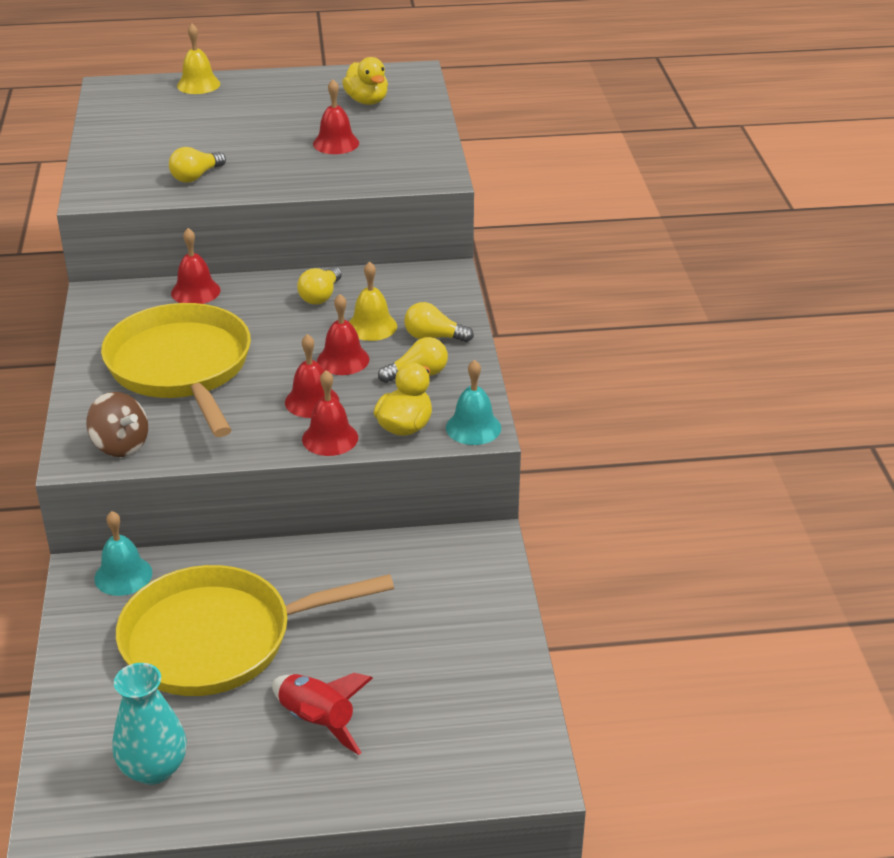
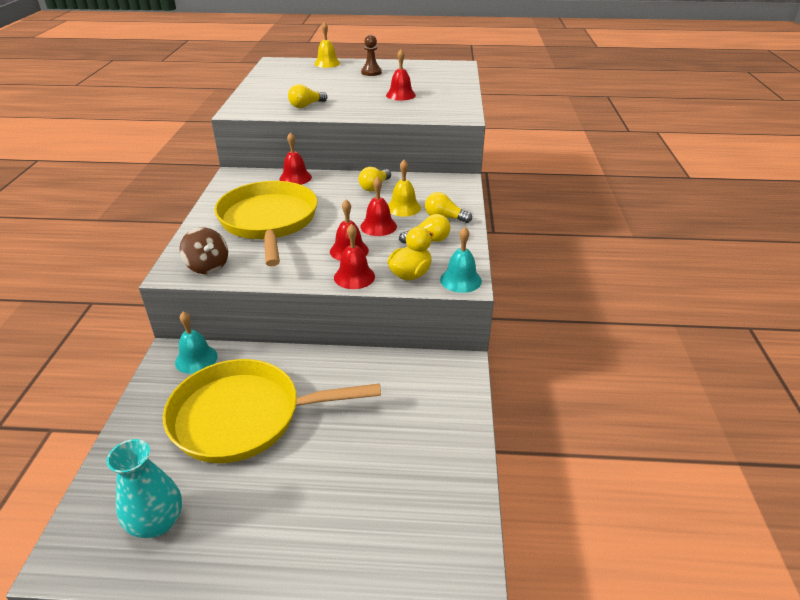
camera: 10 degrees right, 0 degrees up
red rocket [272,673,373,755] -> none
yellow duck [342,57,388,105] -> none
none -> brown pawn [361,35,382,76]

